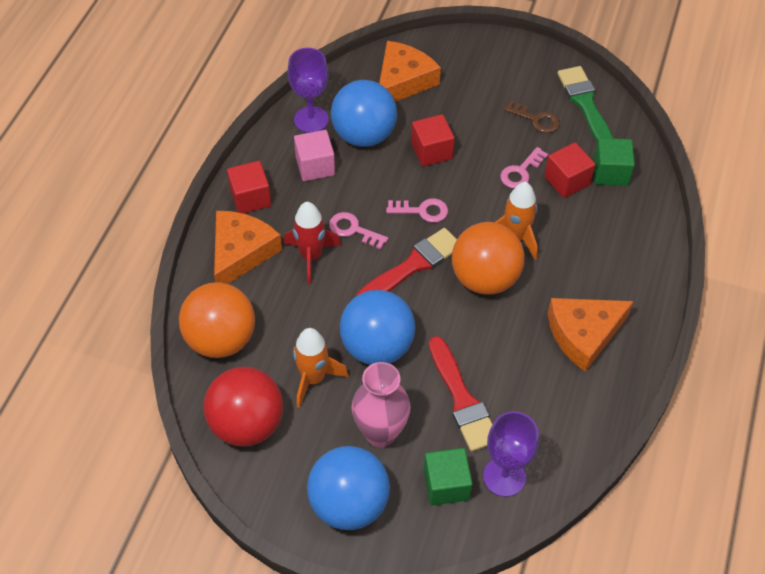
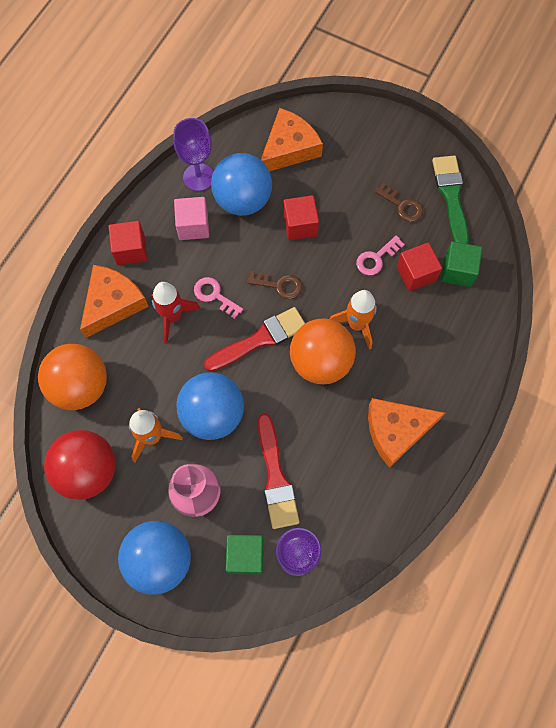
camera: 10 degrees right, 15 degrees up
pink key [386,198,448,223] -> brown key [247,271,302,299]

